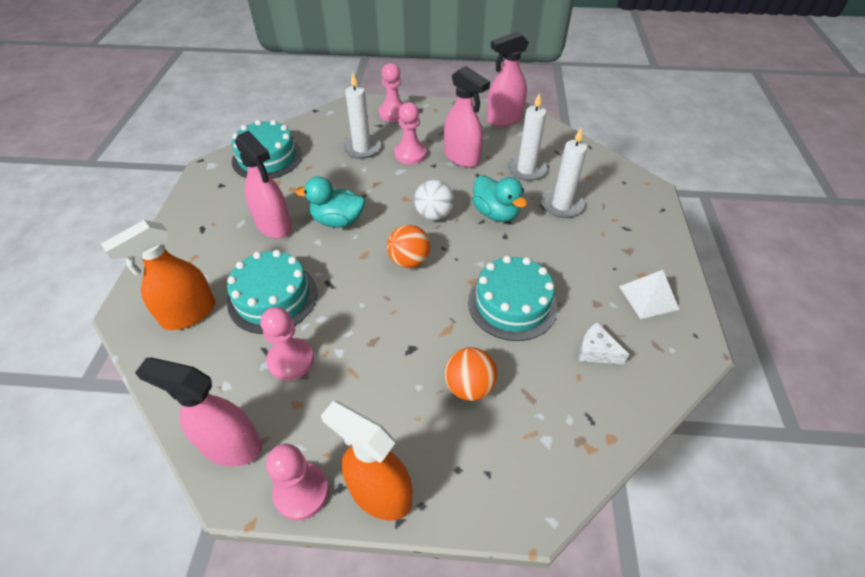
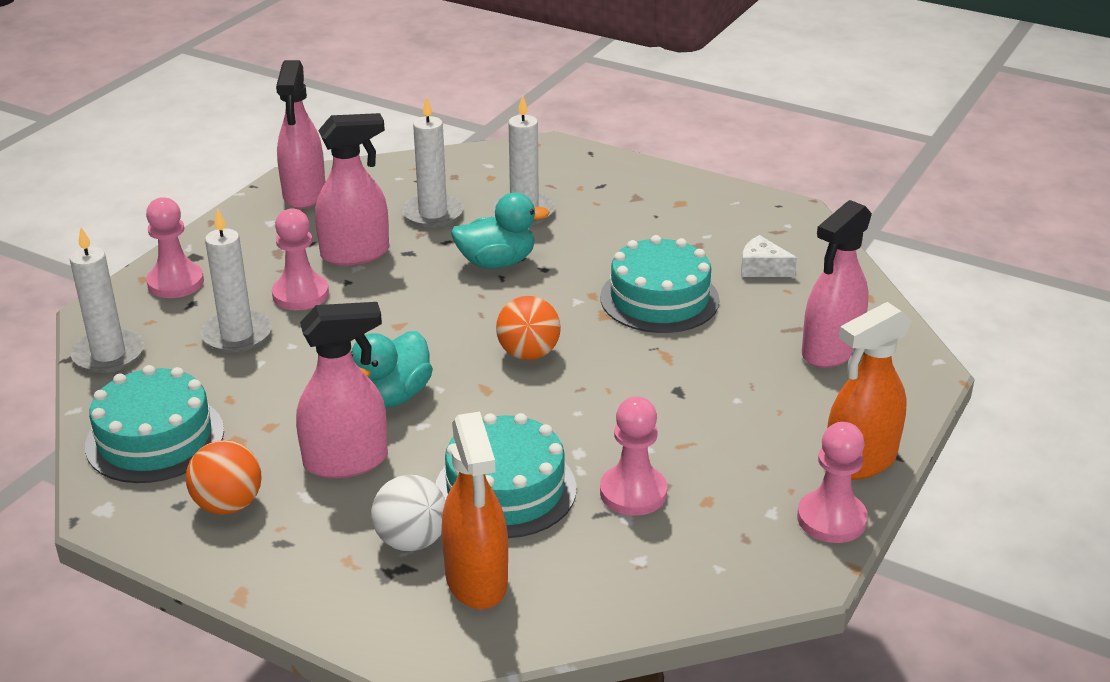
camera: 65 degrees left, 15 degrees down
pink spray bottle [135,358,262,467] -> pink spray bottle moved to [802,200,872,368]
white ball [414,180,454,220] -> white ball moved to [371,475,446,551]
orange ball [445,347,497,401] -> orange ball moved to [186,440,262,515]
white cheese [578,323,629,364] -> white cheese turned 60 degrees clockwise [741,235,797,277]
white pyramid [619,270,679,319] -> none
none -> white candle [70,227,144,373]

